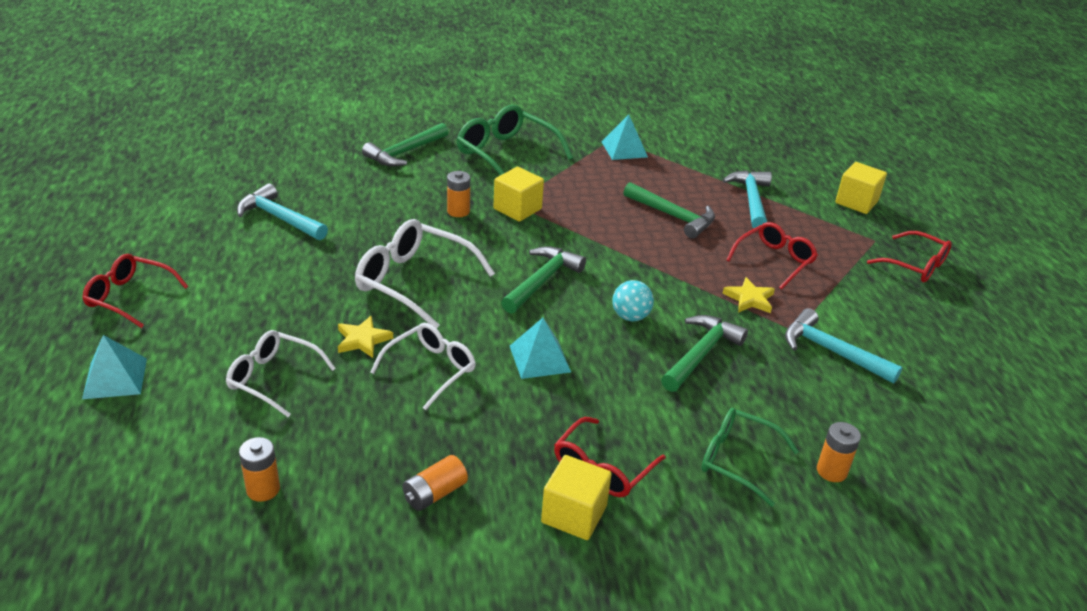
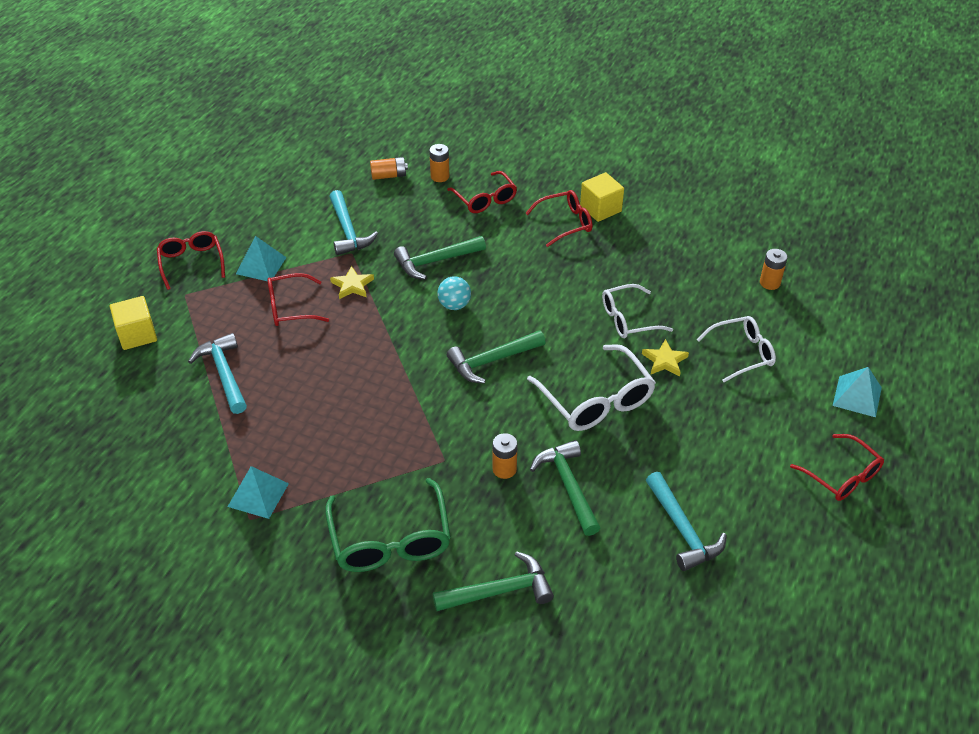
camera: 145 degrees left, 10 degrees up
white glasses [226,330,336,417] -> white glasses turned 75 degrees counterclockwise [697,316,776,382]
orange battery [403,455,468,511] -> orange battery moved to [370,157,408,180]
yellow cube [494,167,544,222] -> none
turquoise pyramid [510,318,571,379] -> turquoise pyramid moved to [236,236,287,281]
green hammer [623,182,715,239] -> green hammer moved to [530,440,600,536]
green glasses [702,408,799,507] -> red glasses [447,171,517,213]
turquoise hammer [722,170,772,228] -> turquoise hammer turned 120 degrees clockwise [188,333,247,414]

